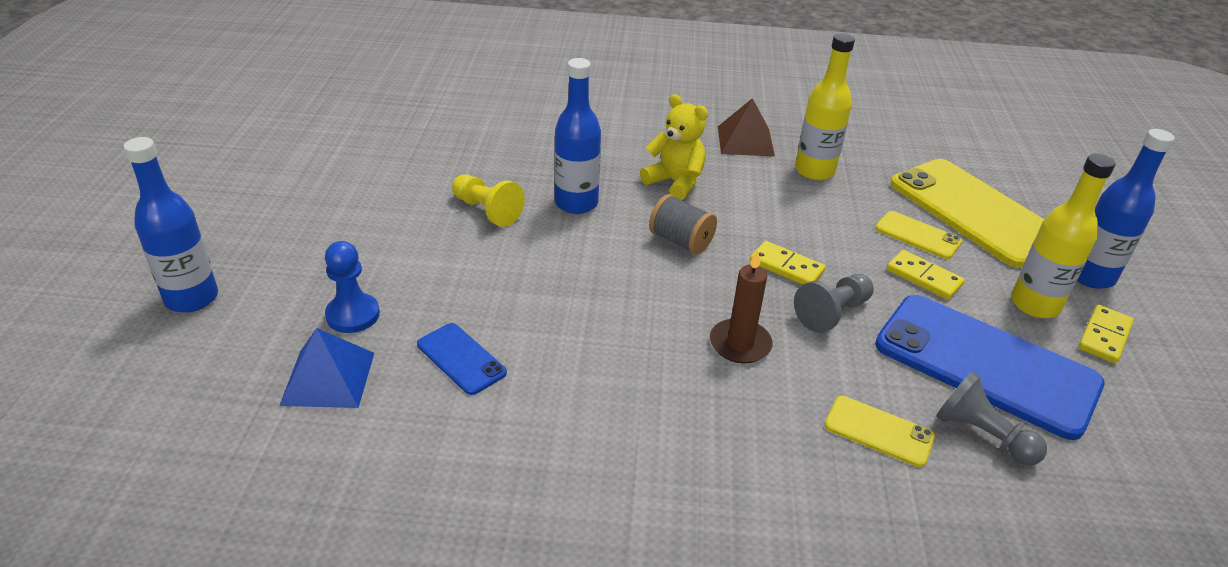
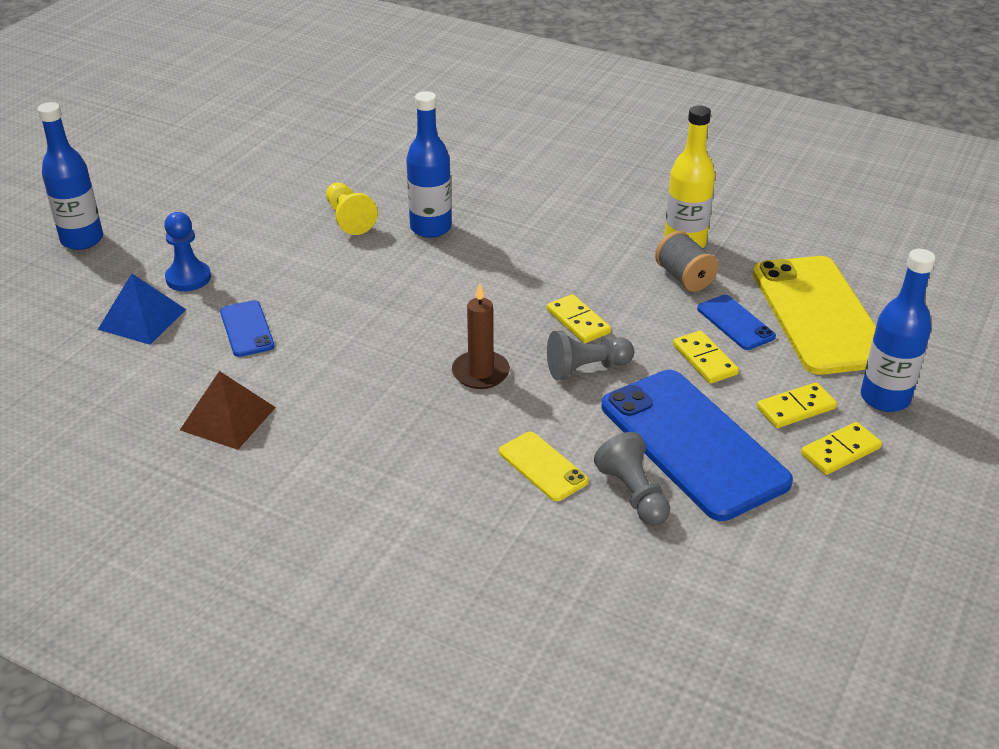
camera: 25 degrees right, 0 degrees up
yellow teddy bear [640,94,708,200] -> none
grey spool [649,194,717,254] -> grey spool moved to [655,231,719,292]
brown pyramid [718,98,775,157] -> brown pyramid moved to [180,371,276,450]
yellow phone [875,211,962,259] -> blue phone [697,295,776,350]
yellow bottle [1011,153,1115,318] -> yellow domino [757,382,837,428]

